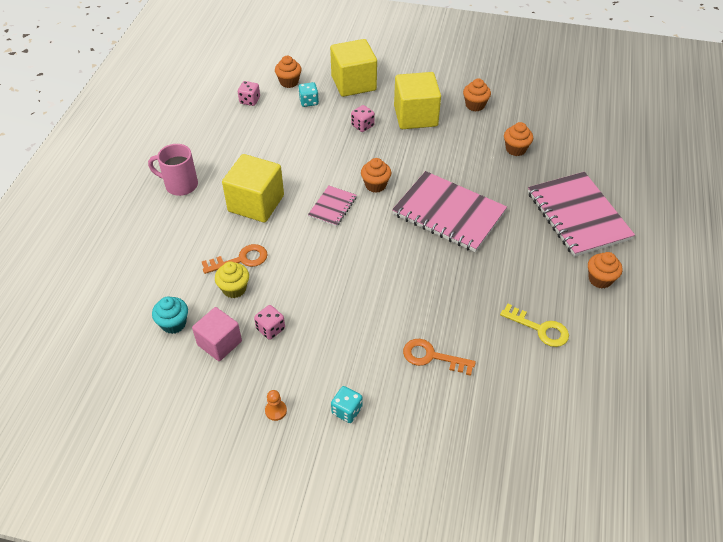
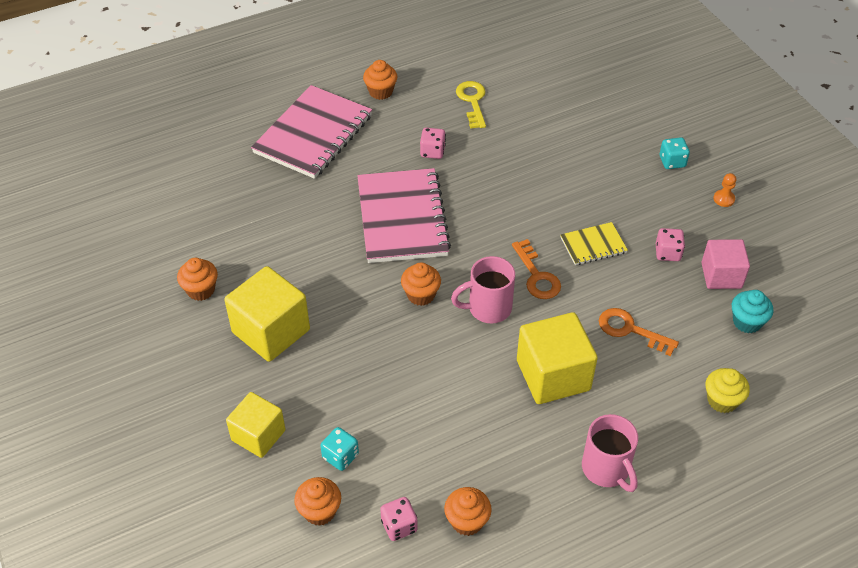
camera: 130 degrees left, 0 degrees up
yellow cupcake [215,261,249,298] -> yellow cupcake moved to [706,368,750,413]
pink notebook [308,186,357,227] -> pink mug [451,256,515,324]
yellow cube [330,39,377,97] -> yellow cube [226,392,286,458], size x0.65
pink dice [351,105,375,132] -> pink dice moved to [420,128,446,159]
orange key [403,339,476,376] -> orange key moved to [512,239,561,299]
orange cupcake [504,122,533,156] -> orange cupcake moved to [444,487,492,536]
none -> yellow notebook [560,222,628,265]

